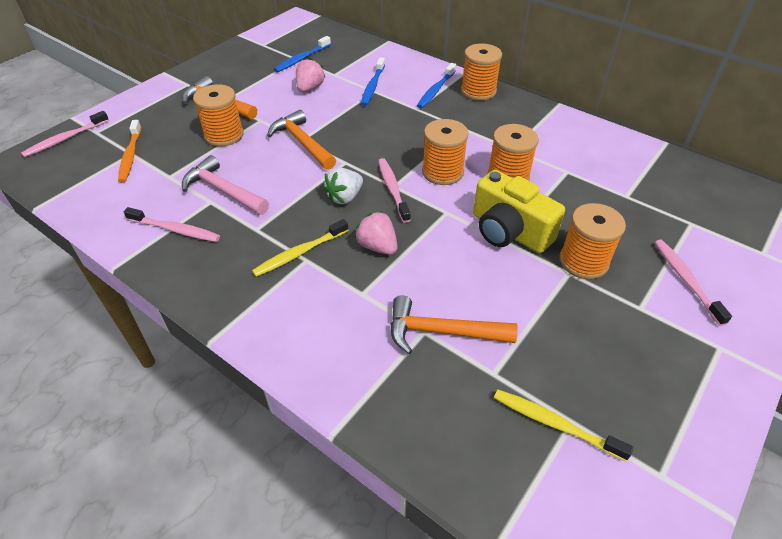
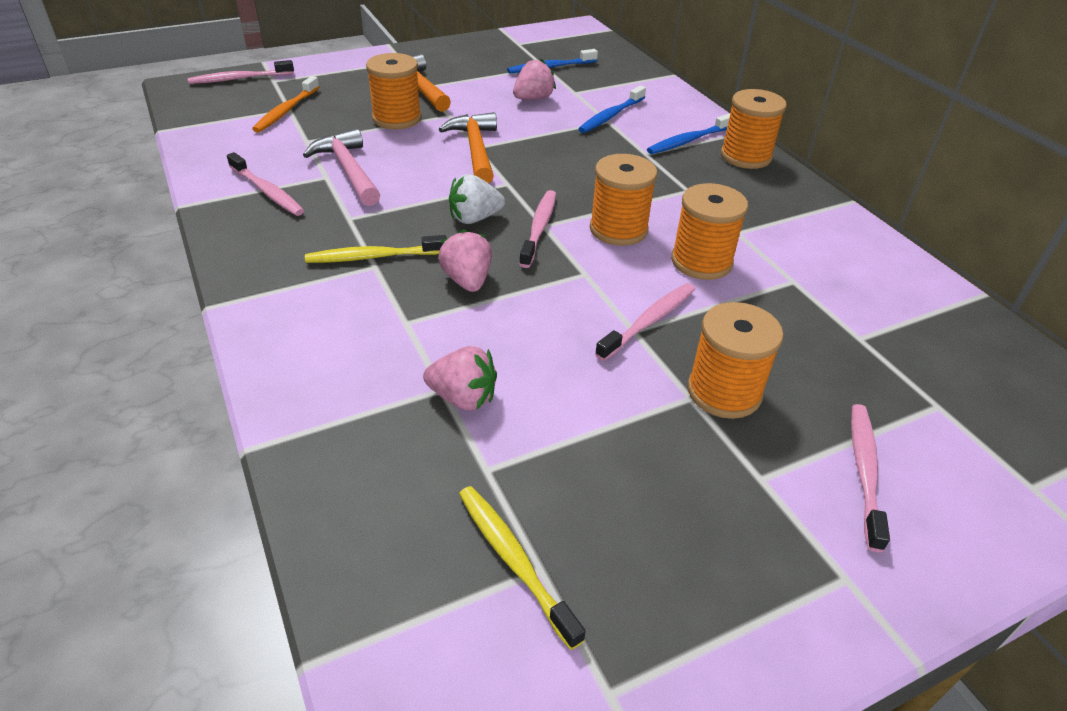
camera: 25 degrees right, 5 degrees down
orange hammer [391,296,518,354] -> pink strawberry [423,346,497,411]
yellow camera [473,170,565,253] -> pink toothbrush [595,283,695,361]

